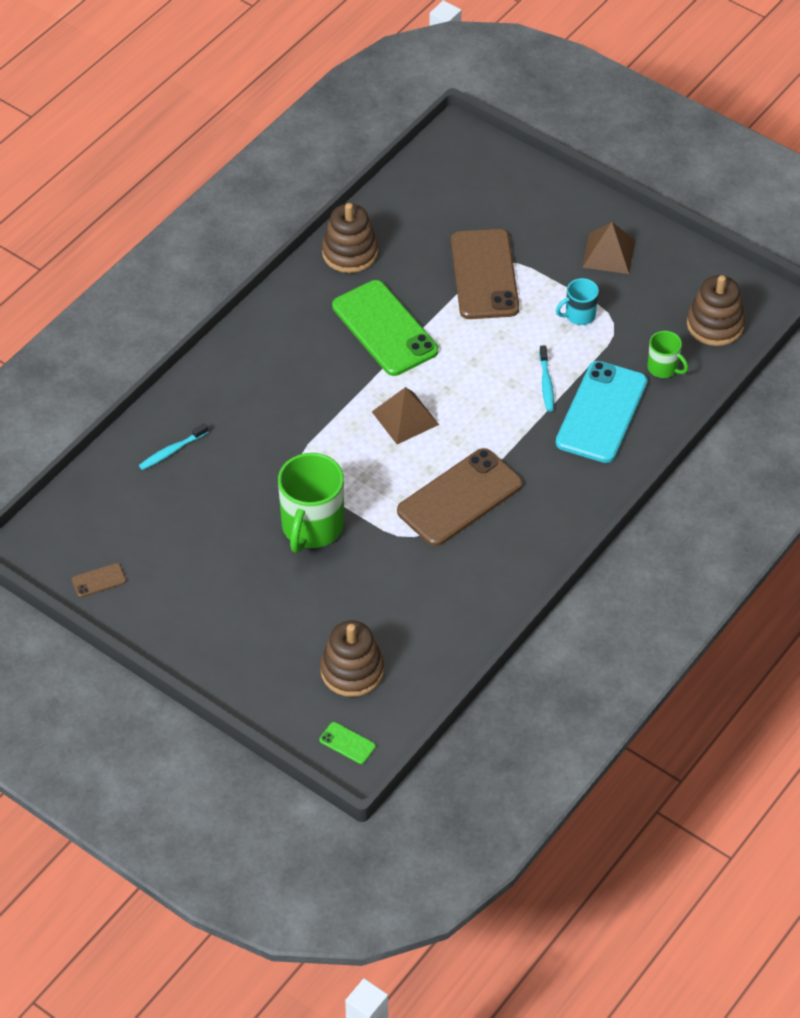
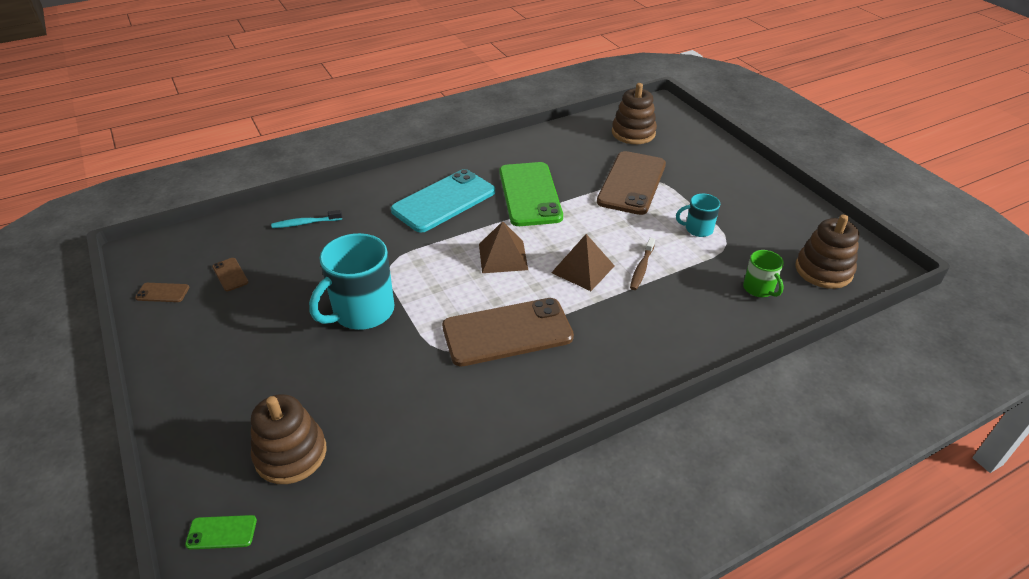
camera: 25 degrees right, 10 degrees down
green mug [278,453,344,553] -> turquoise mug [309,233,394,330]
green phone [319,722,376,764] -> green phone turned 60 degrees counterclockwise [185,515,257,549]
brown stacking toy [322,203,378,273] -> brown stacking toy moved to [612,83,657,144]
turquoise toothbrush [539,345,554,411] -> brown toothbrush [630,238,655,290]
turquoise phone [556,361,648,463] -> turquoise phone moved to [391,169,495,232]
brown pyramid [582,222,635,274] -> brown pyramid moved to [551,234,615,291]
none -> brown phone [212,258,249,291]

